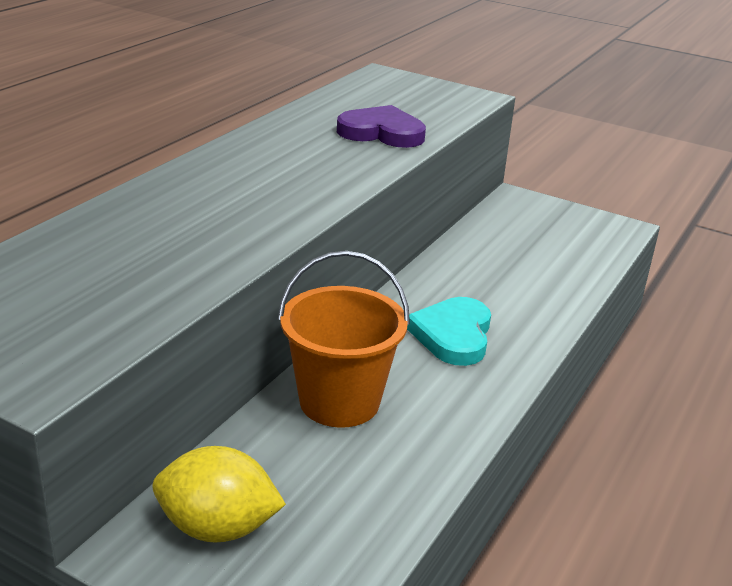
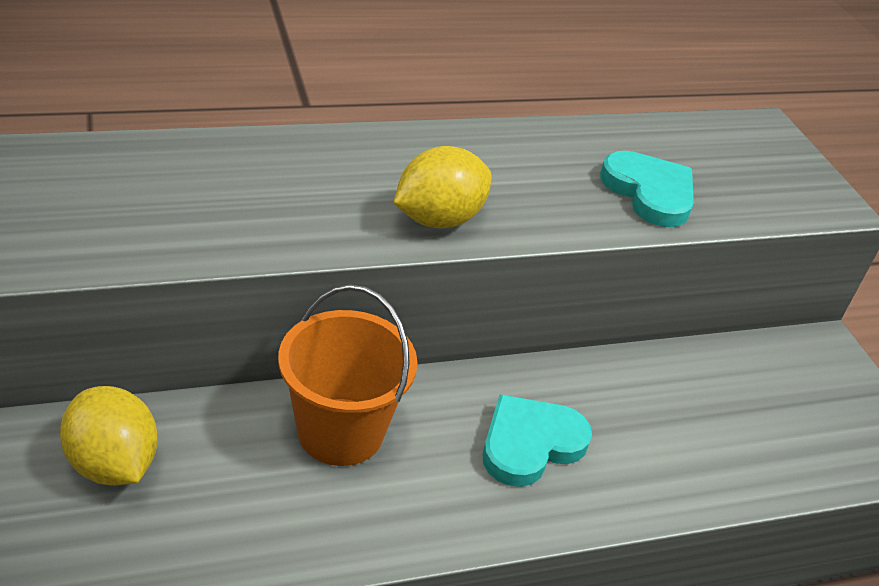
camera: 40 degrees right, 10 degrees up
purple heart [337,105,426,148] -> turquoise heart [600,151,694,227]
none -> yellow lemon [393,146,492,228]

